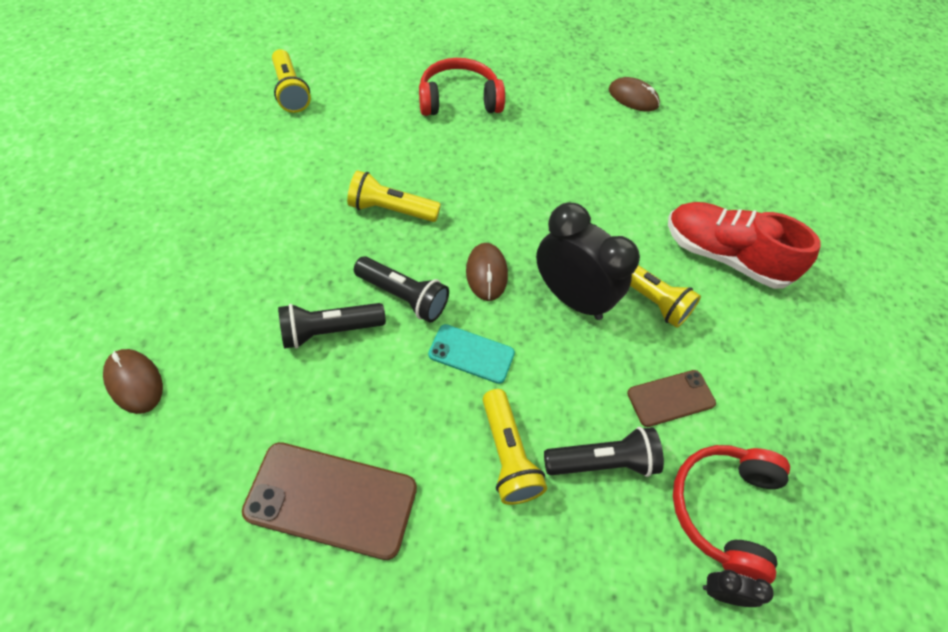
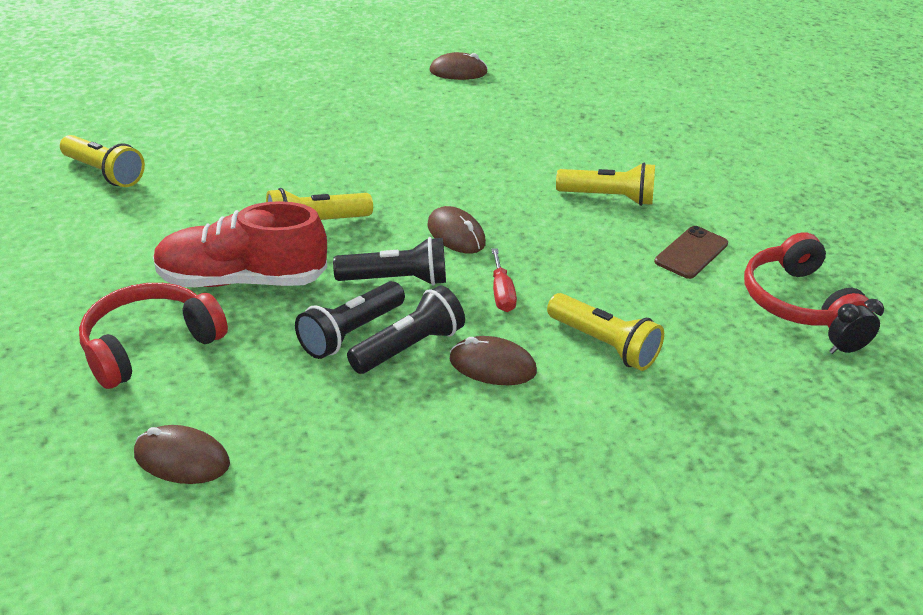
camera: 30 degrees left, 20 degrees down
brown phone [242,442,417,560] -> none
red headphones [419,58,505,116] -> red headphones moved to [79,283,228,389]
turquoise phone [428,324,515,384] -> red screwdriver [491,248,517,312]
black clock [536,203,640,320] -> none
black flashlight [544,427,664,477] -> black flashlight moved to [347,286,465,374]
red shoe [668,202,821,289] -> red shoe moved to [153,201,327,287]
none -> brown mouse [449,336,537,385]

